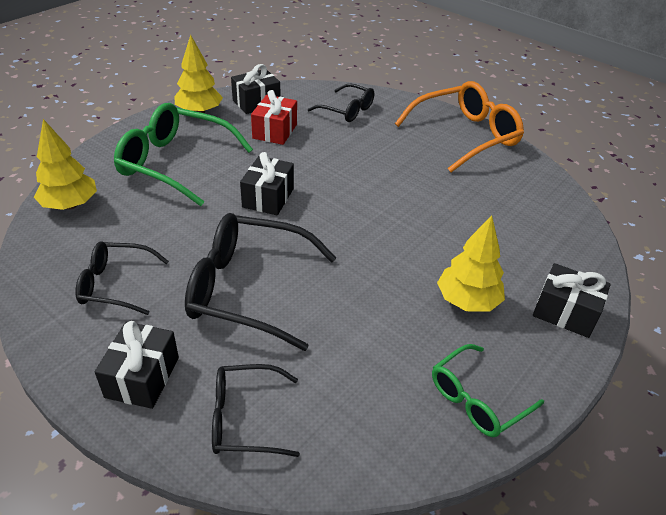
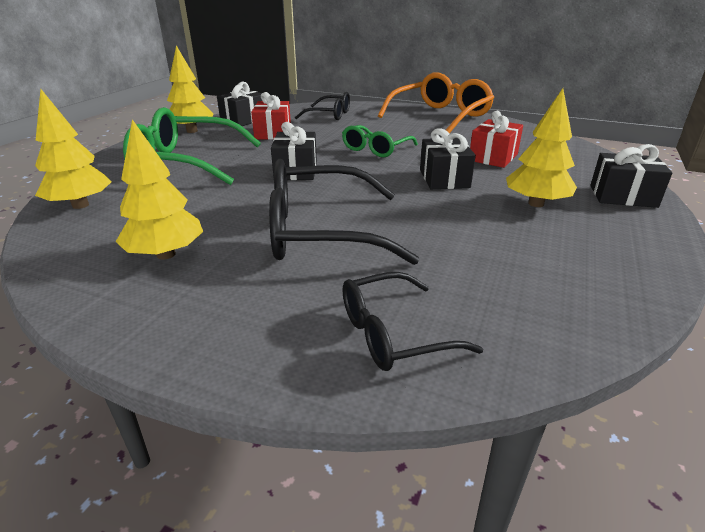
camera: 15 degrees left, 10 degrees down
black glasses [75,241,169,315] -> yellow tree [116,119,203,260]
black gift [95,321,179,409] -> black gift moved to [420,128,476,189]
green glasses [432,344,544,437] -> green glasses moved to [342,125,418,157]
none -> red gift [470,111,523,168]

